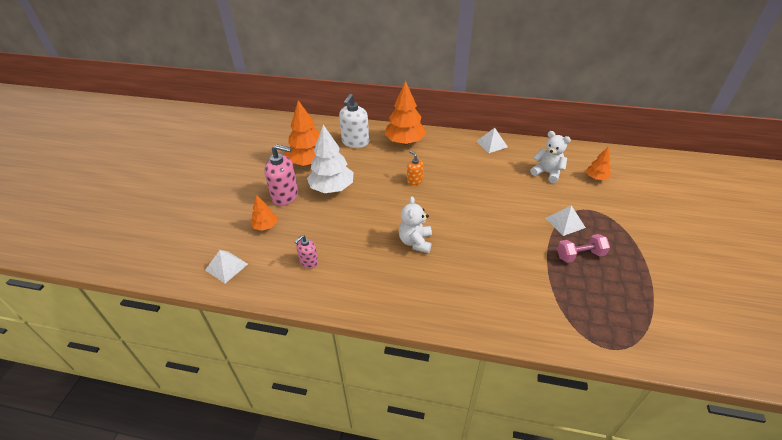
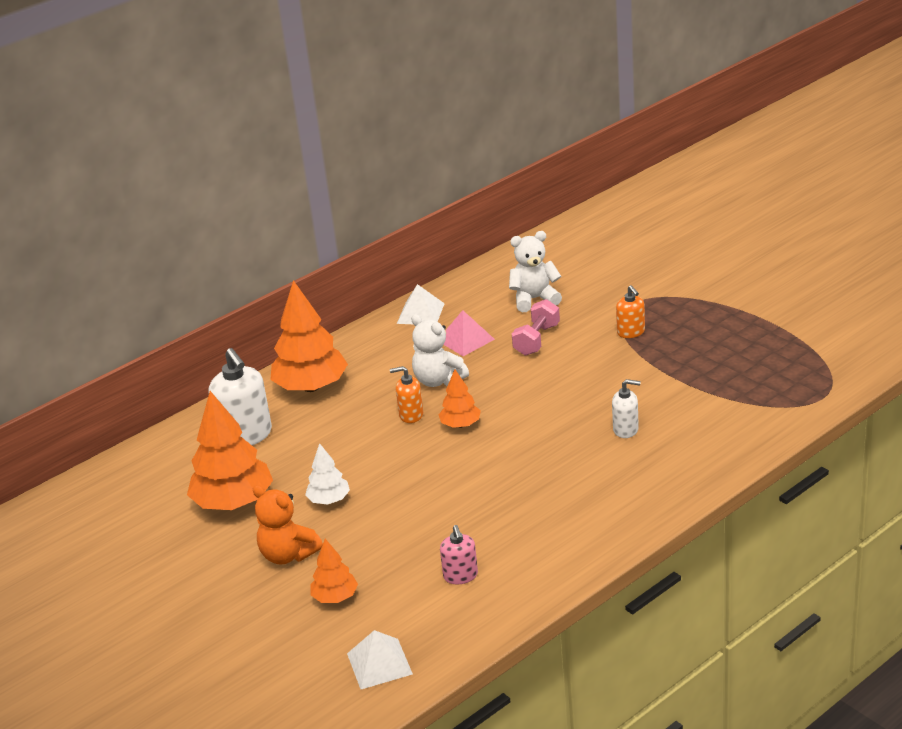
camera: 50 degrees left, 10 degrees down
pink soap dispenser [264,144,298,206] -> orange teddy bear [252,485,323,565]
white tree [307,125,354,193] -> white tree [305,443,350,505], size x0.52
white teddy bear [399,196,432,253] -> white teddy bear moved to [411,314,469,387]
white pyramid [546,205,586,236] -> orange soap dispenser [616,285,645,338]
pink dumbbell [557,234,610,263] -> pink dumbbell moved to [512,299,560,356]
orange tree [586,147,611,180] -> orange tree moved to [439,369,481,428]
none -> pink pyramid [444,310,495,356]
none -> white soap dispenser [612,379,641,438]

